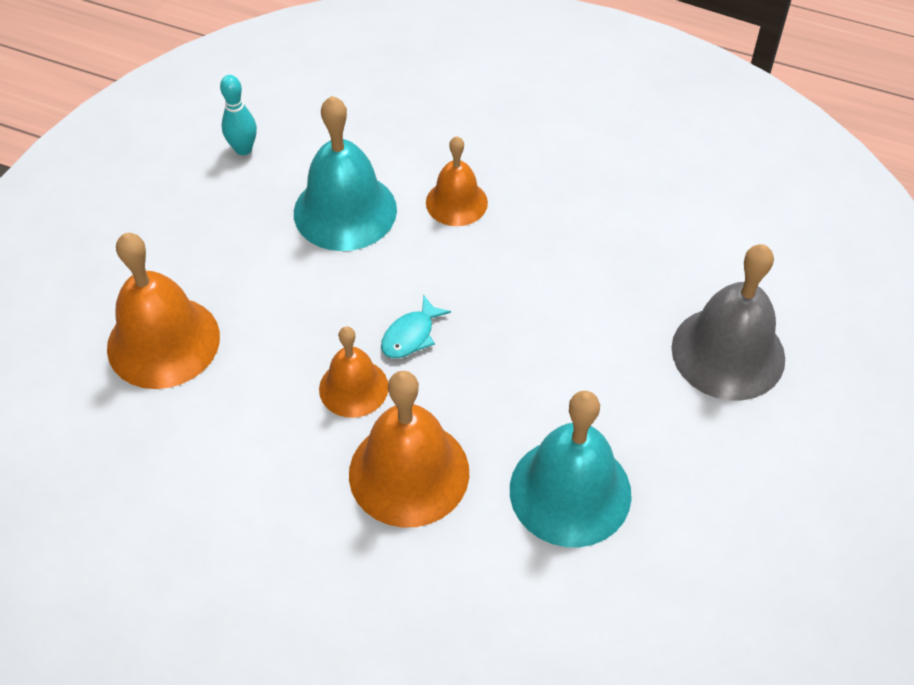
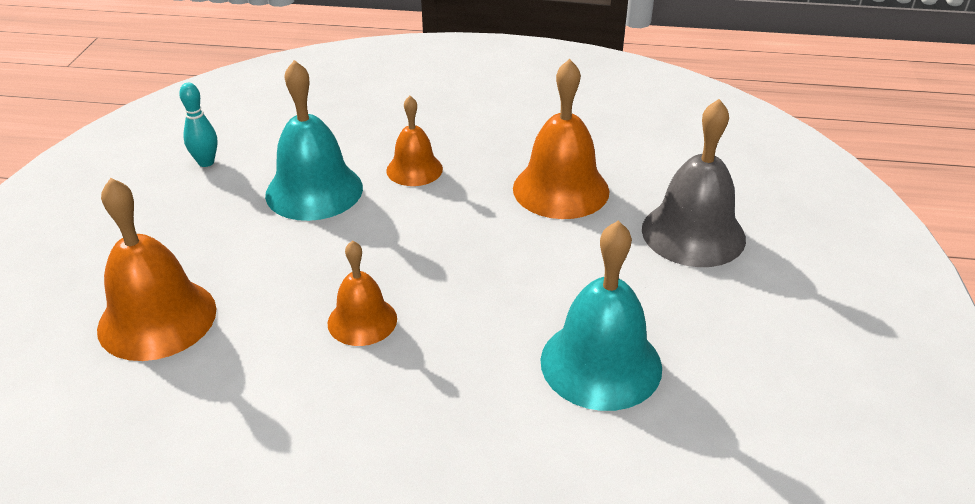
camera: 15 degrees left, 15 degrees down
orange bell [349,371,469,528] -> orange bell moved to [513,59,609,219]
turquoise fish [381,296,451,358] -> none

